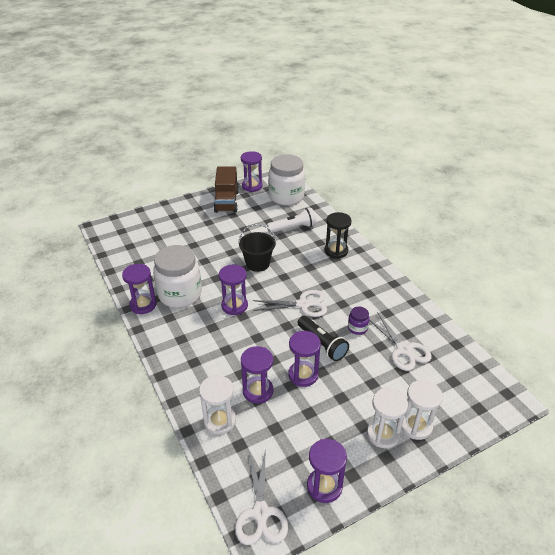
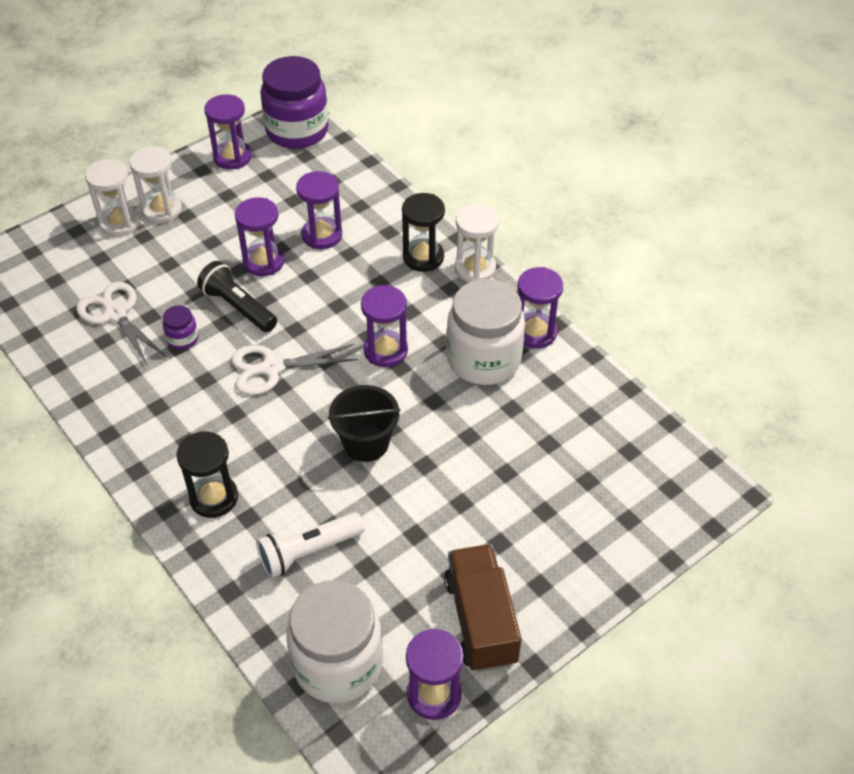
camera: 170 degrees right, 10 degrees up
white hourglass [199,375,236,435] -> white hourglass moved to [454,204,499,282]
white scissors [235,452,288,545] -> purple jar [260,56,329,149]
none -> black hourglass [402,193,445,272]

